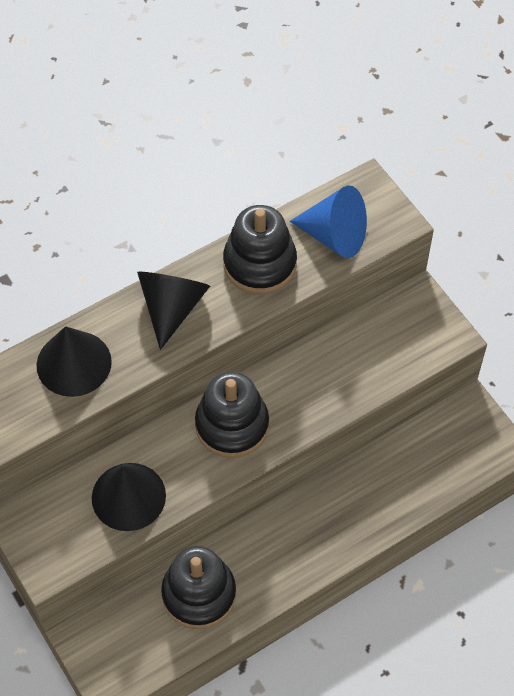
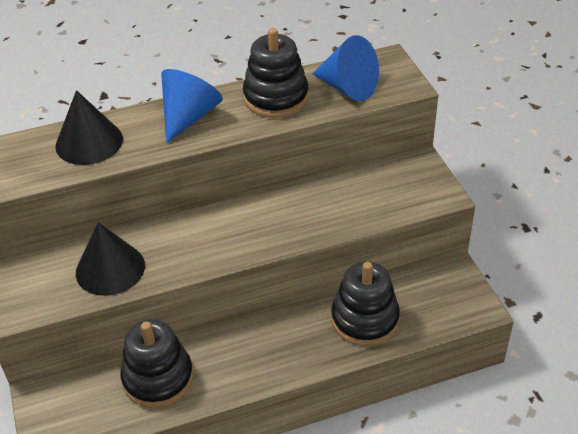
camera: 15 degrees right, 15 degrees down
black cone [137,272,210,350] -> blue cone [161,69,223,143]
black stacking toy [195,372,269,458] -> black stacking toy moved to [331,261,400,346]

